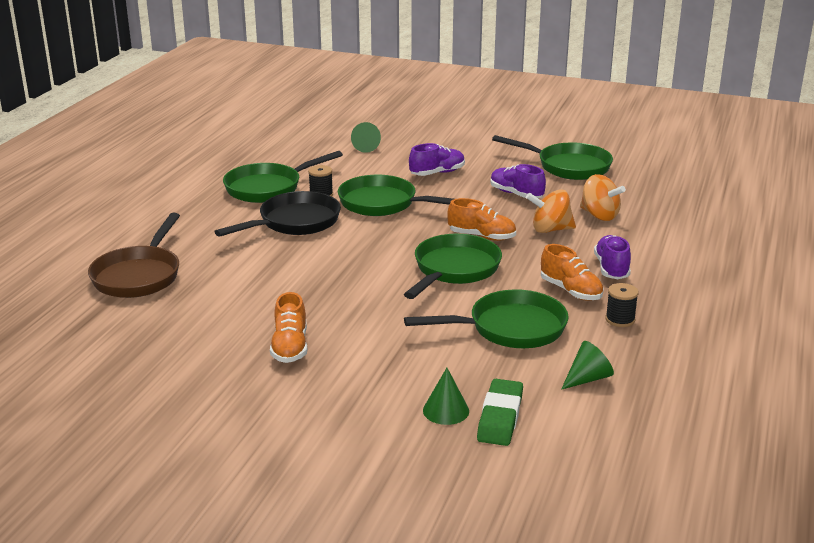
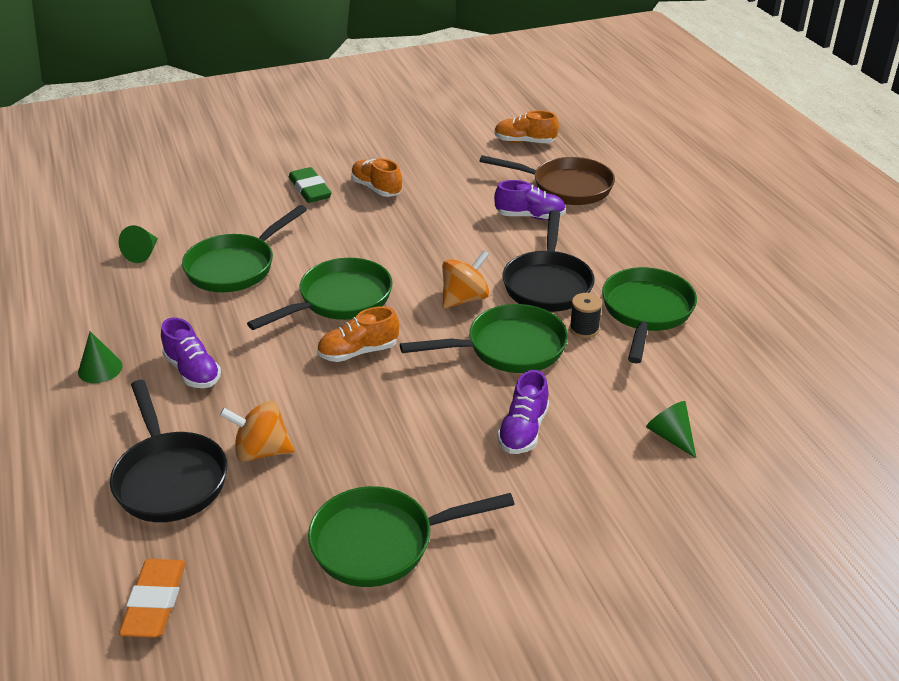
camera: 140 degrees right, 10 degrees up
brown pan [88,213,180,298] -> brown pan turned 135 degrees clockwise [480,155,615,205]
green pan [404,234,502,299] -> green pan turned 120 degrees counterclockwise [247,258,392,330]
green cone [423,368,469,425] -> green cone moved to [78,331,123,383]
green eraser [477,379,523,446] -> green eraser moved to [289,167,332,203]
purple shoe [490,164,546,198] -> purple shoe moved to [494,180,566,220]
orange spinning top [526,189,576,233] -> orange spinning top moved to [442,250,489,308]
orange shoe [541,244,604,301] -> orange shoe moved to [494,110,559,143]
black spool [605,283,639,327] -> none
none -> black pan [110,380,227,522]
none -> orange eraser [119,559,186,638]

